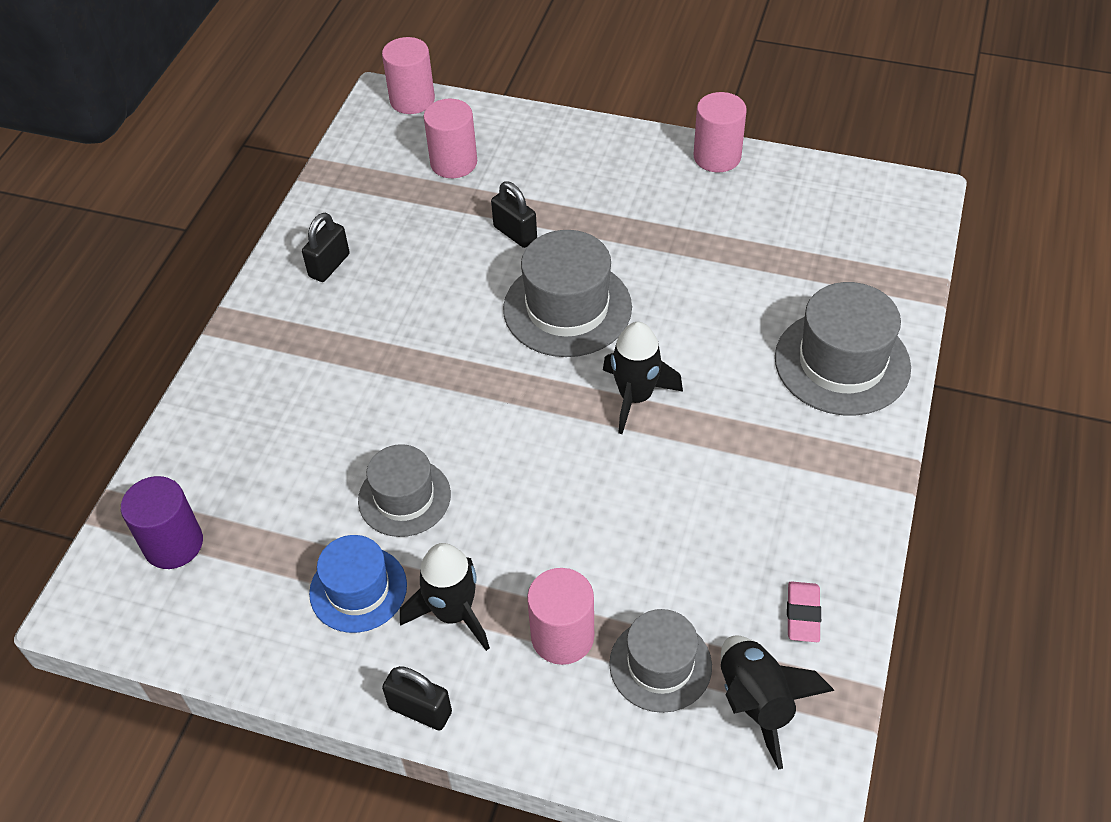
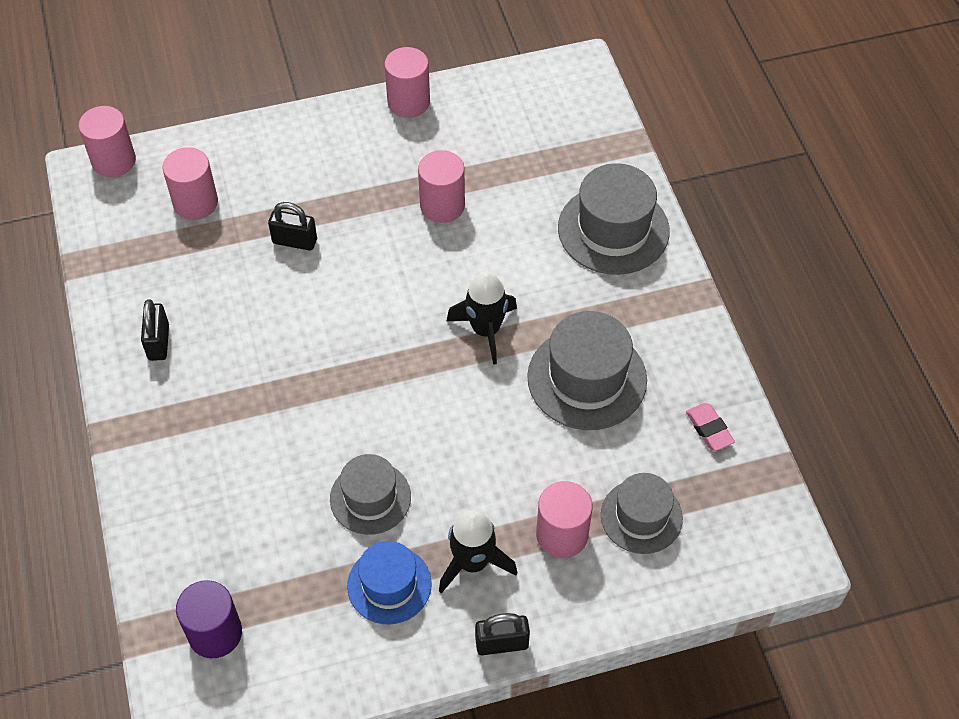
camera: 35 degrees left, 5 degrees up
grey hat [503,230,632,357] -> grey hat moved to [527,311,647,430]
black rocket [721,635,834,769] -> none
none -> pink cylinder [418,150,465,223]

